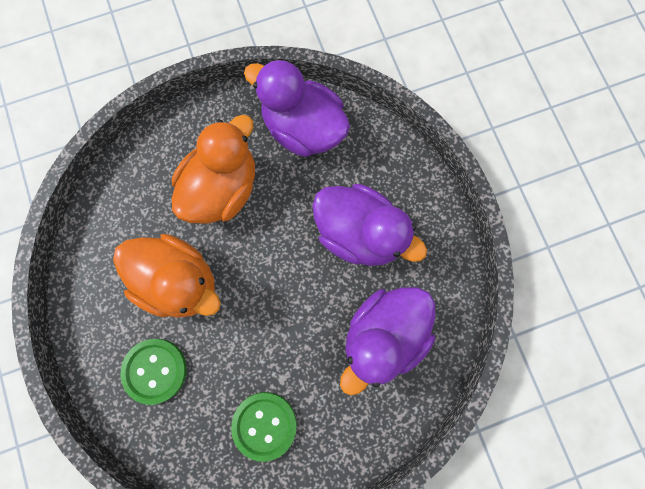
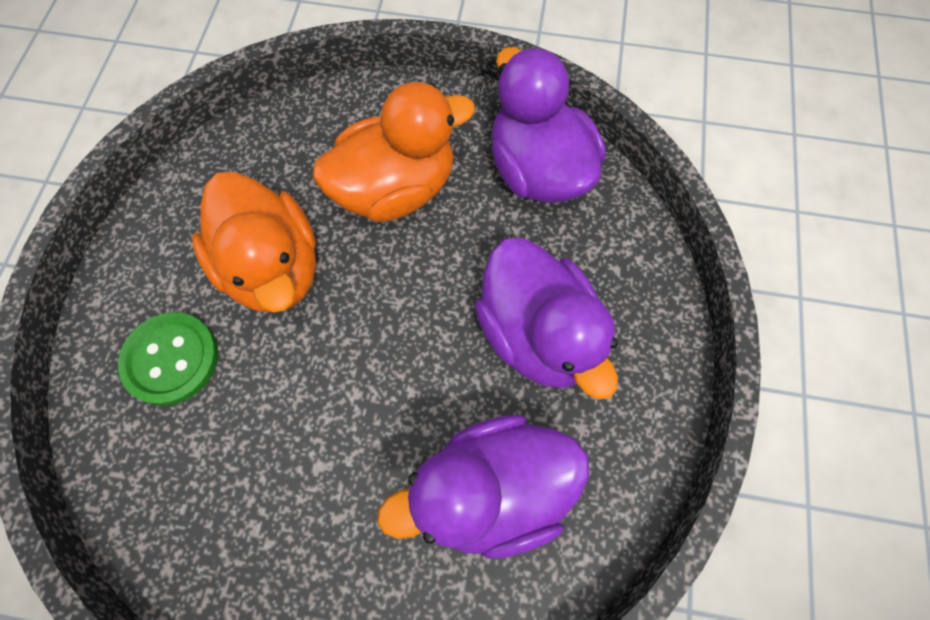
camera: 30 degrees right, 10 degrees down
green button [231,392,297,462] -> none

